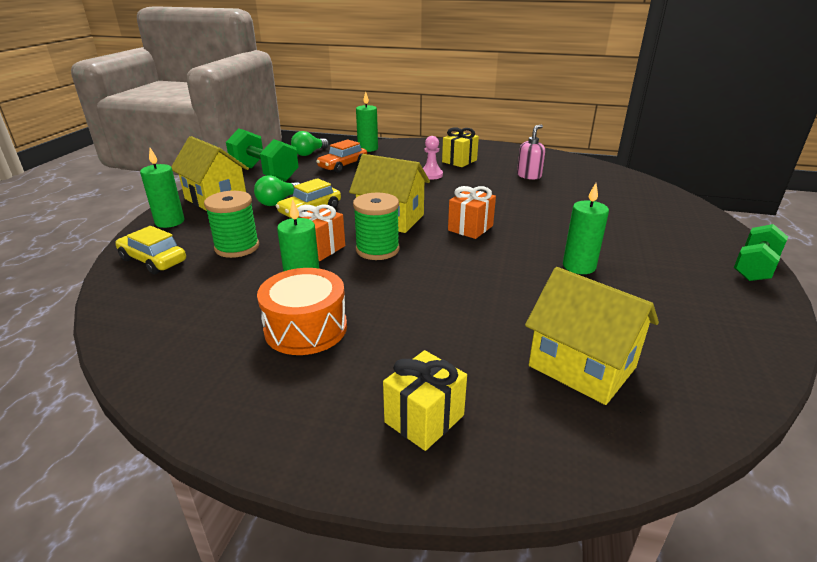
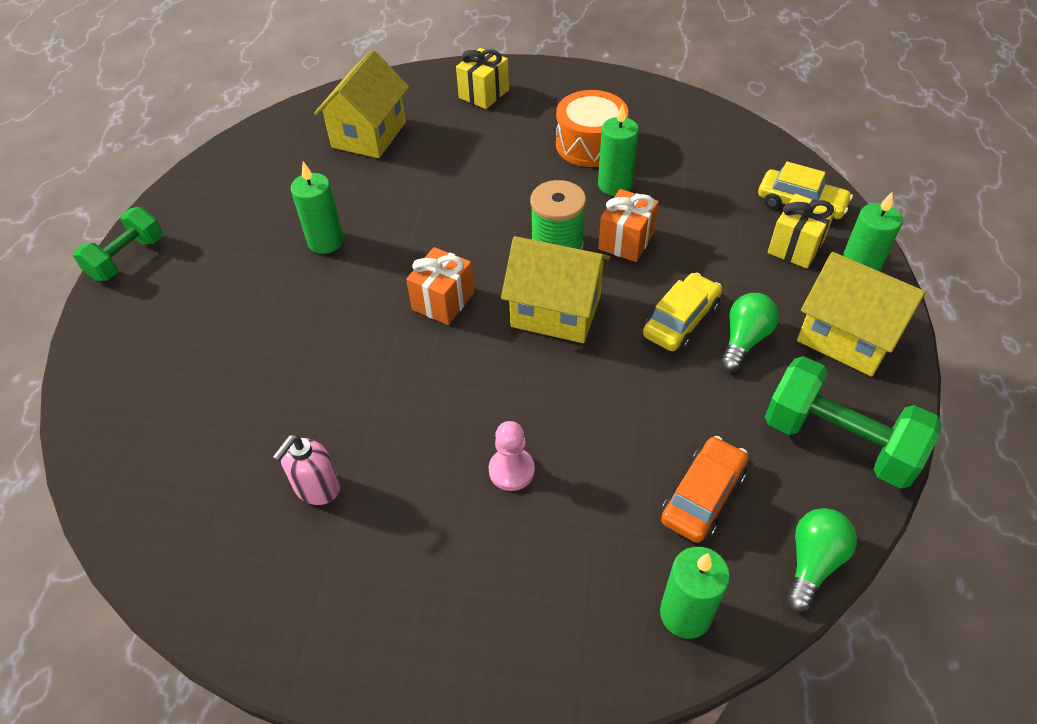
camera: 175 degrees right, 20 degrees up
green spool [204,191,259,258] -> none
yellow gift [442,127,479,167] -> yellow gift moved to [768,194,836,268]
yellow house [525,267,659,405] -> yellow house turned 75 degrees clockwise [314,50,409,158]

